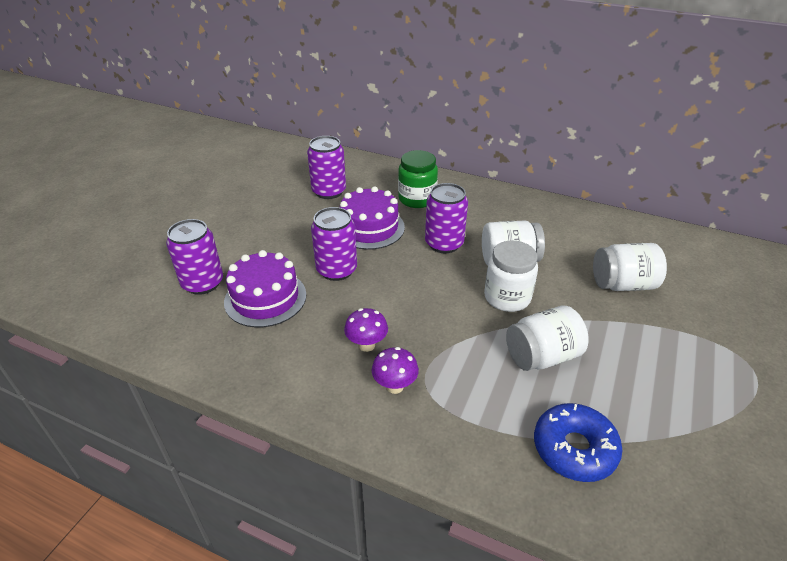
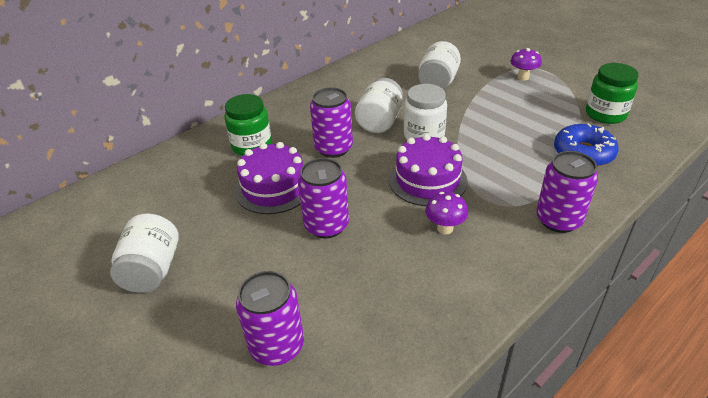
camera: 65 degrees left, 0 degrees up
purple cake [224,250,306,328] -> purple cake moved to [389,134,467,206]
purple can [307,136,346,199] -> purple can moved to [536,151,598,233]
purple mushroom [372,347,419,394] -> purple mushroom moved to [510,48,542,80]
white jar [506,306,589,371] -> white jar moved to [110,214,179,293]
none -> green jar [586,63,639,124]

